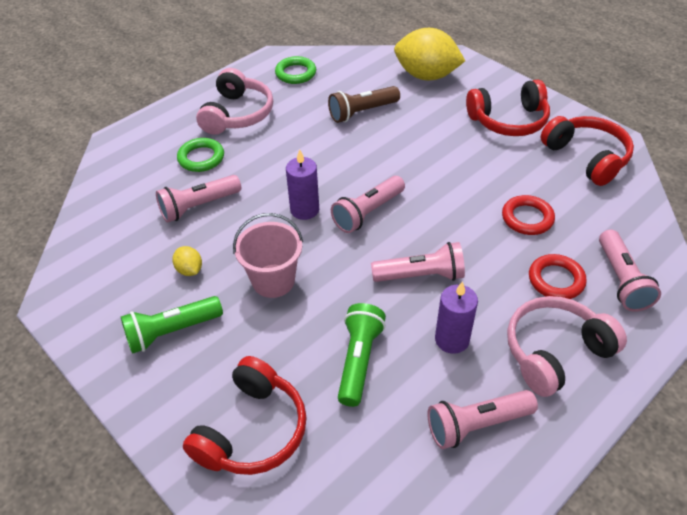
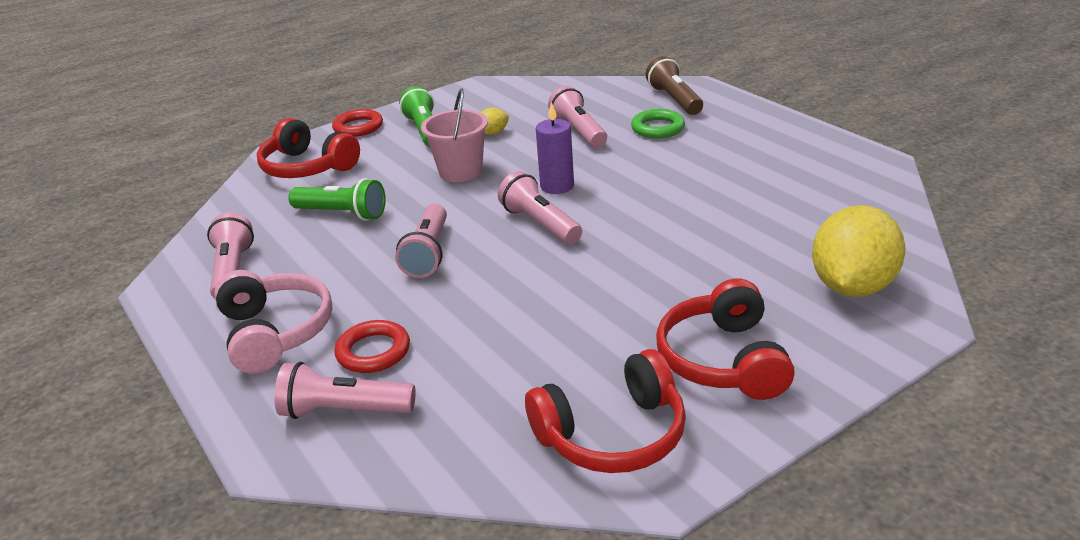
camera: 100 degrees right, 15 degrees down
pink headphones [196,68,273,135] -> none
green ring [275,56,316,84] -> none
brown flashlight [328,86,400,123] -> brown flashlight moved to [646,56,703,115]
purple candle [435,281,478,354] -> none
red ring [502,195,555,235] -> red ring moved to [332,109,383,137]

